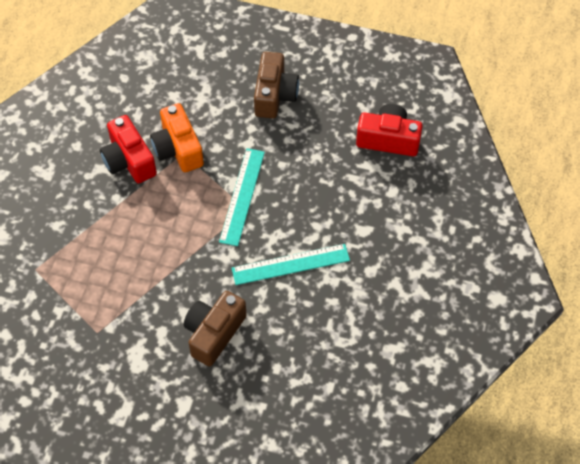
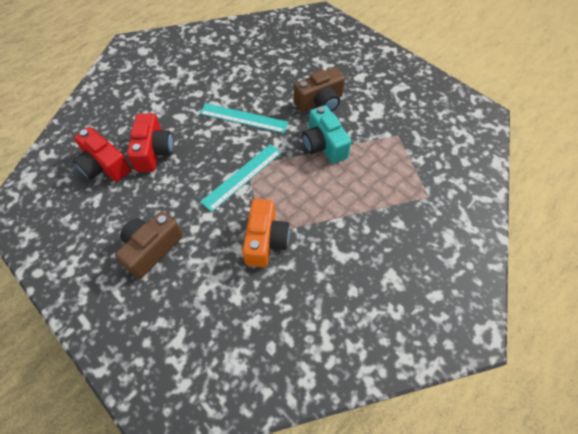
camera: 150 degrees left, 0 degrees up
red camera [100,115,157,184] -> red camera moved to [127,113,174,172]
none -> turquoise camera [302,105,351,164]

